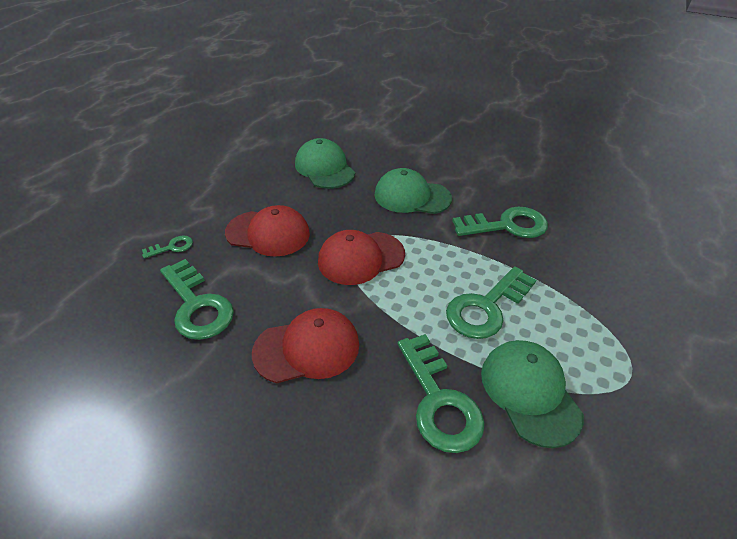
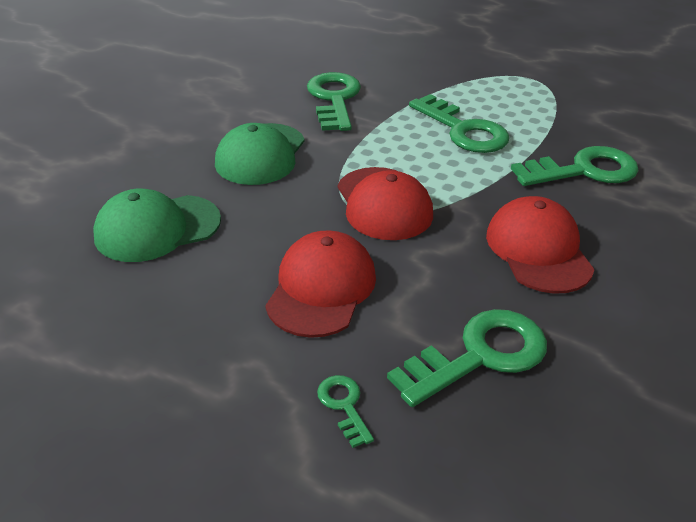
camera: 85 degrees left, 5 degrees down
green cap [481,340,584,448] -> none

